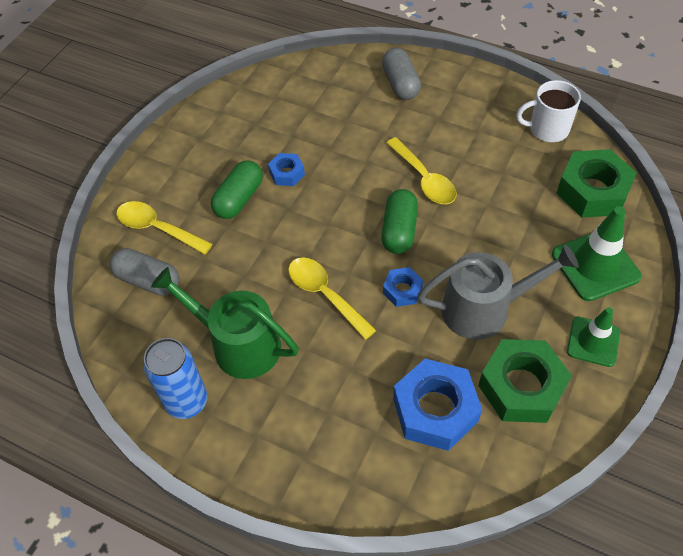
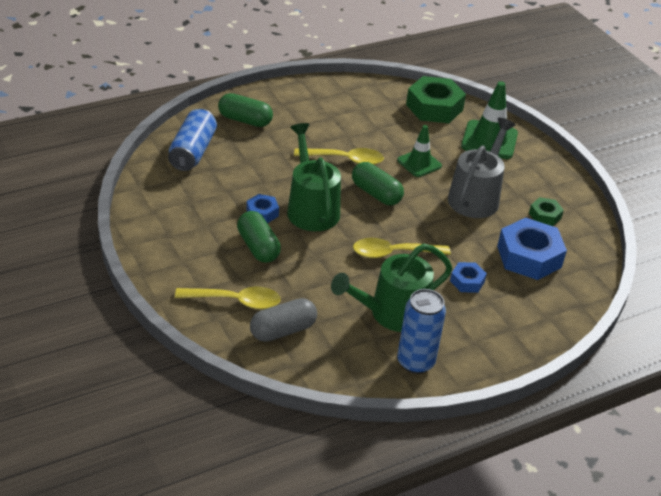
camera: 60 degrees left, 15 degrees down
yellow spoon [117,201,212,254] -> yellow spoon turned 150 degrees counterclockwise [175,286,281,310]
grey capsule [382,48,421,100] -> green capsule [218,93,273,127]
blue nut [383,267,423,307] -> blue nut moved to [450,262,487,293]
green nut [478,339,572,423] -> green nut [529,197,564,226], size x0.51
white mug [516,80,581,142] -> none
green traffic cone [567,307,620,367] -> green traffic cone moved to [397,125,442,177]
none -> blue can [168,109,217,171]
none -> green watering can [287,123,341,231]

